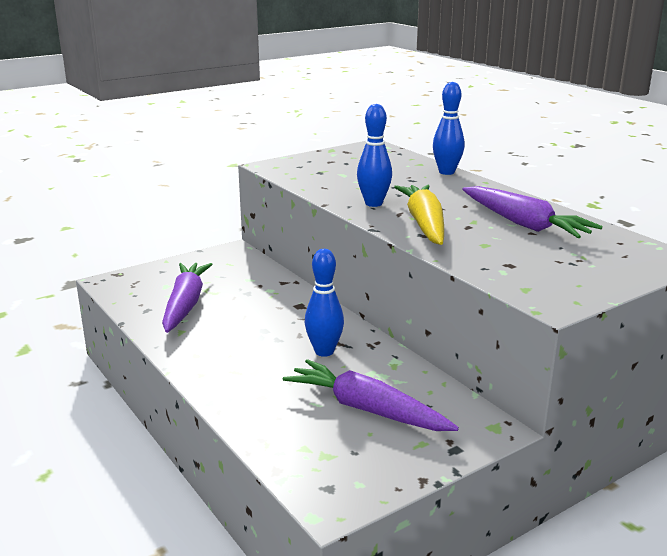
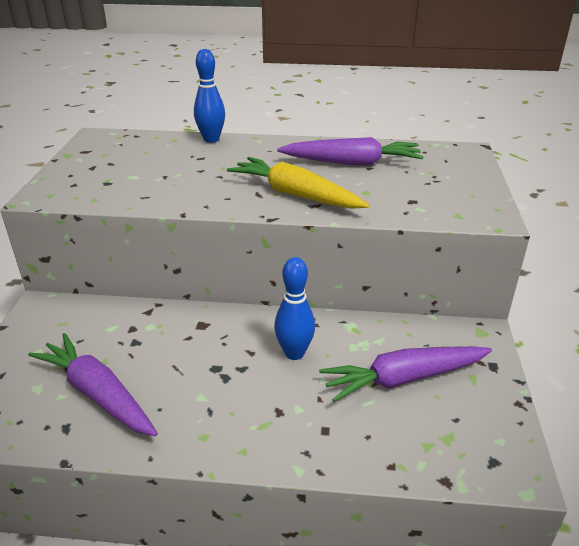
camera: 50 degrees left, 10 degrees up
blue bowling pin [357,104,392,207] -> none

